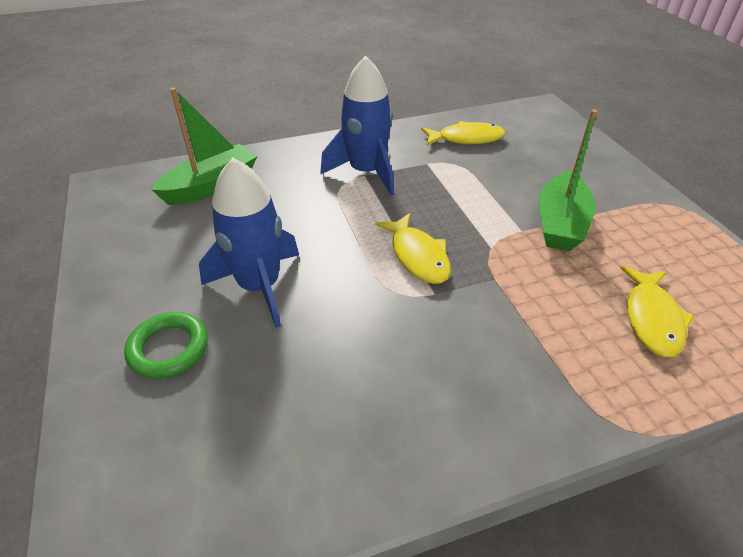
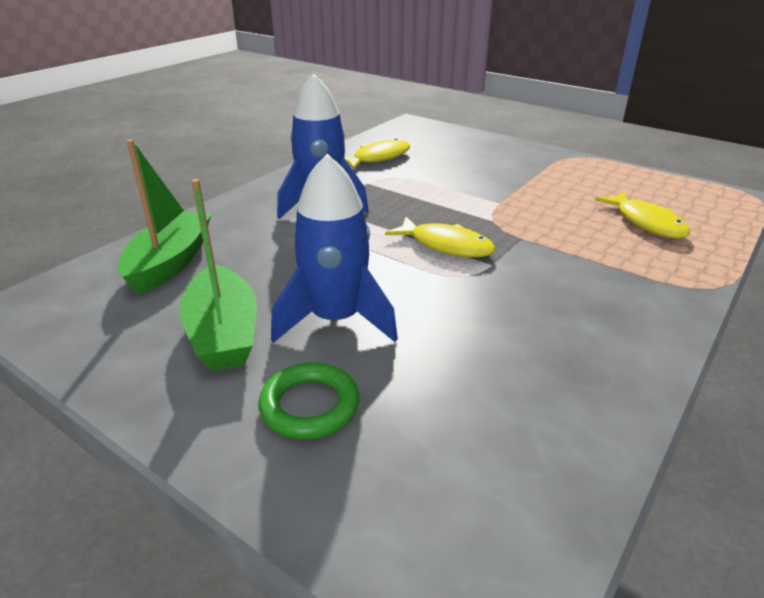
camera: 35 degrees left, 10 degrees down
green boat [539,110,597,251] -> green boat moved to [179,179,257,371]

